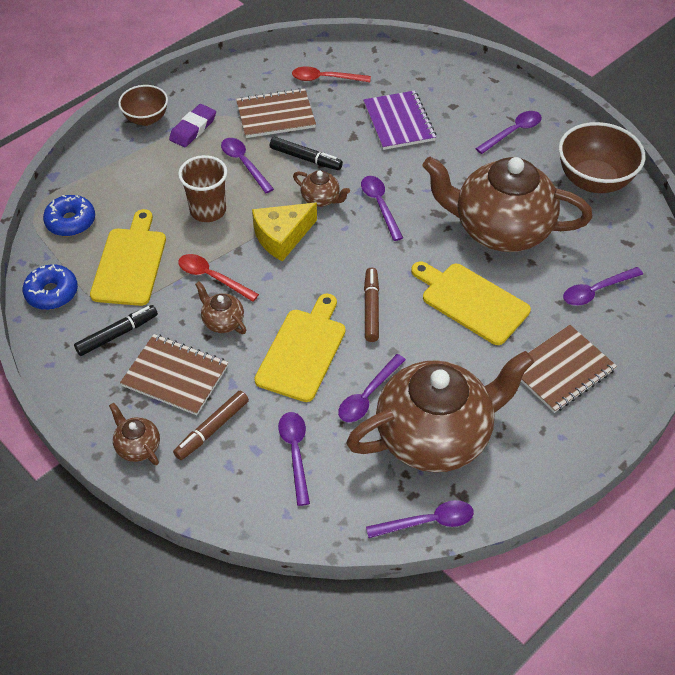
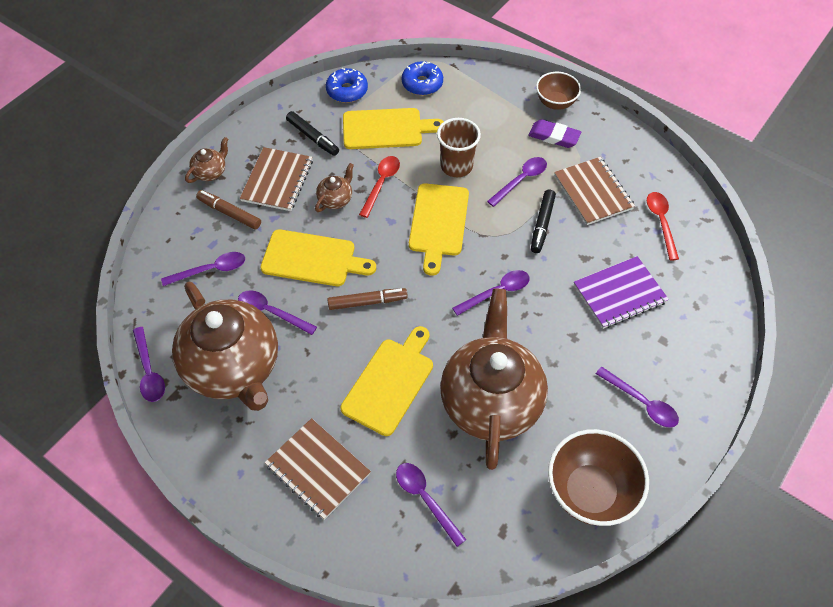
camera: 80 degrees right, 5 degrees up
yellow cheese [252,203,317,262] -> yellow cutting board [409,183,469,276]
brown teapot [293,170,350,207] -> none

